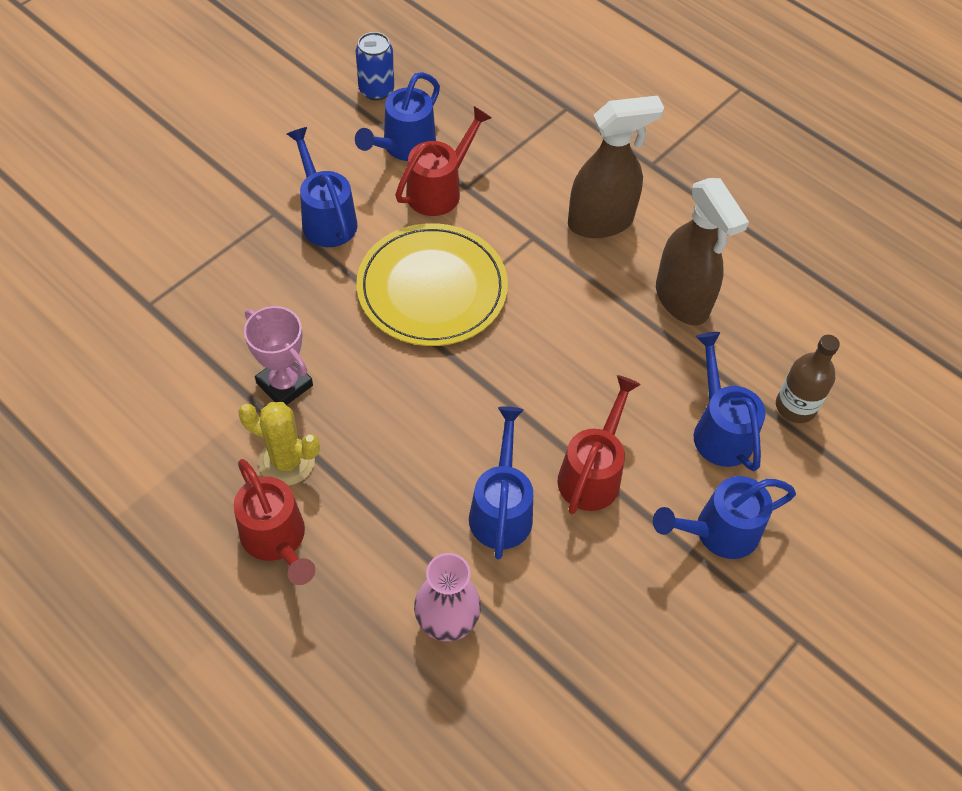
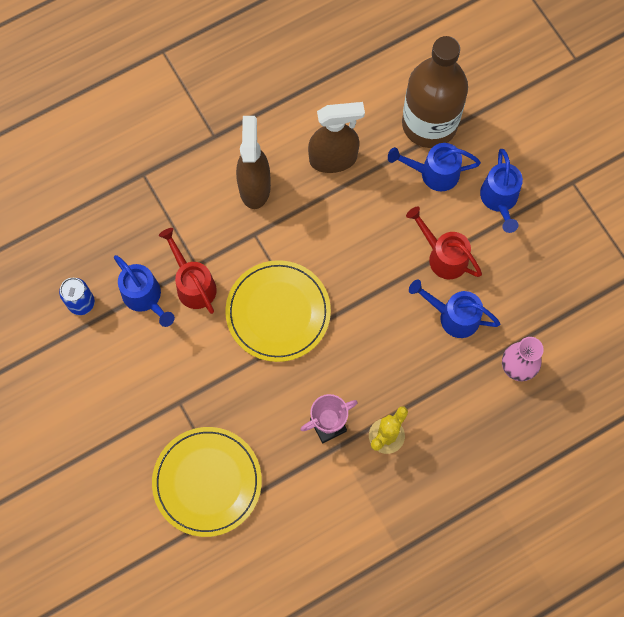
camera: 70 degrees left, 15 degrees up
red watering can [234,459,315,585] -> none
blue watering can [287,127,357,247] -> none
brown bottle [776,335,840,423] -> brown bottle [402,36,468,148], size x2.12
none -> yellow plate [152,427,262,537]

